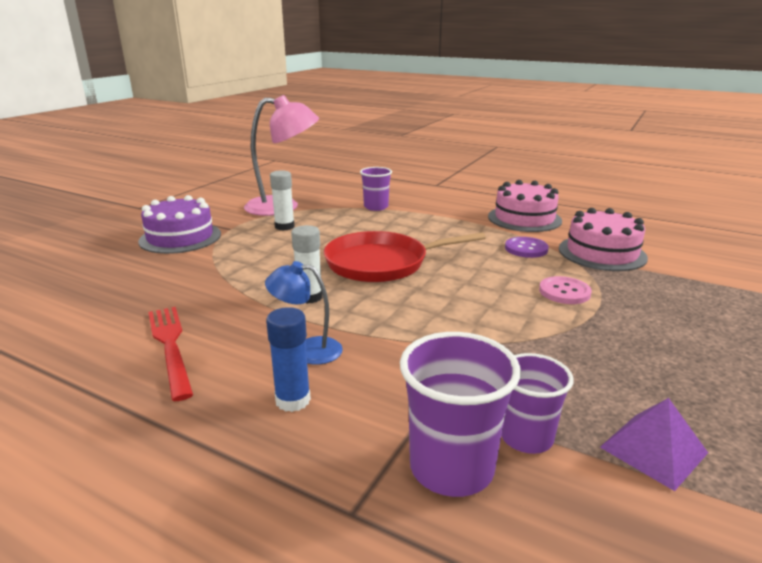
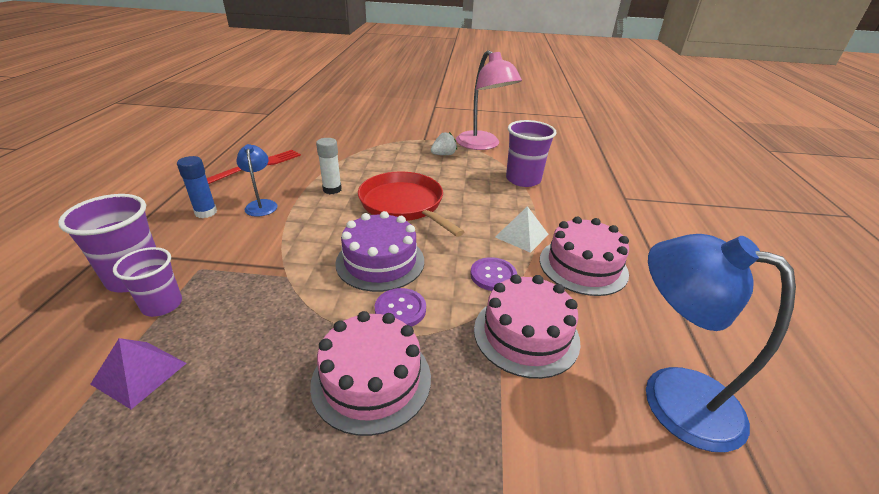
camera: 65 degrees right, 10 degrees up
purple cake [138,195,221,254] -> purple cake moved to [335,211,424,292]
white glue stick [270,170,295,231] -> white strawberry [431,132,457,155]
purple cup [360,167,392,211] -> purple cup [506,120,557,187], size x1.50
pink button [539,276,592,304] -> purple button [375,288,426,327]
none -> pink cake [310,311,431,436]
none -> white pyramid [495,206,549,253]
none -> blue lamp [646,234,796,452]

